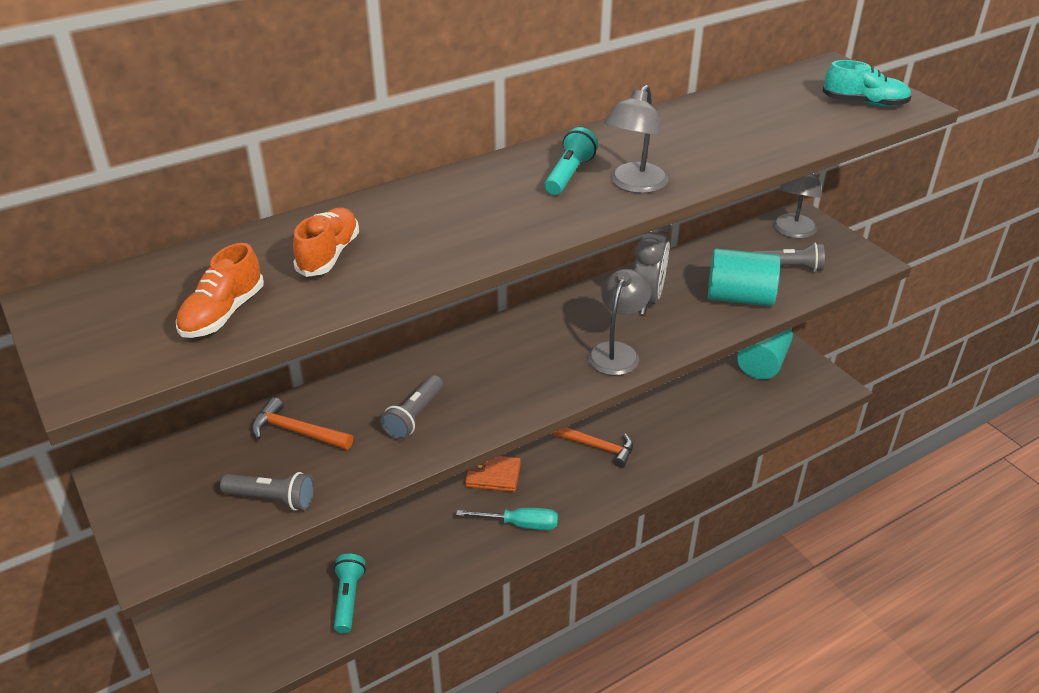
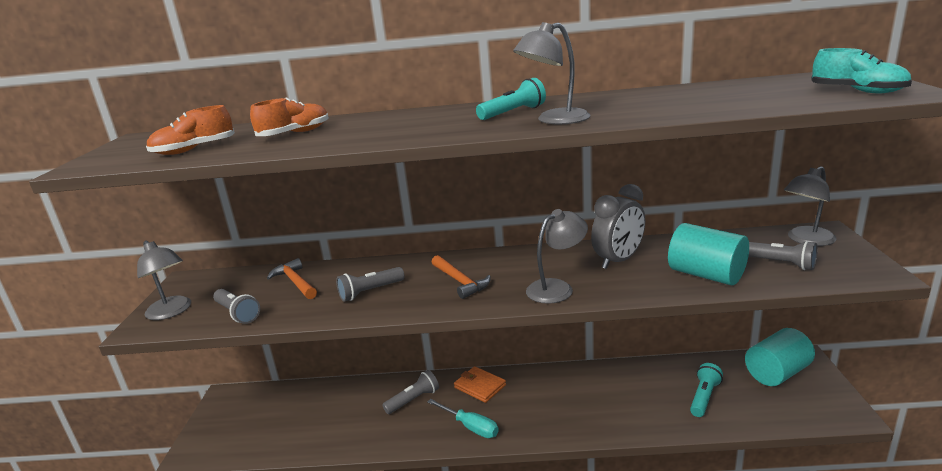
camera: 35 degrees right, 15 degrees down
turquoise flashlight [334,554,366,633] -> turquoise flashlight moved to [690,363,723,417]
orange hammer [553,427,633,468] -> orange hammer moved to [431,255,491,299]
none -> grey lamp [137,240,191,320]
none -> grey flashlight [382,370,439,414]

